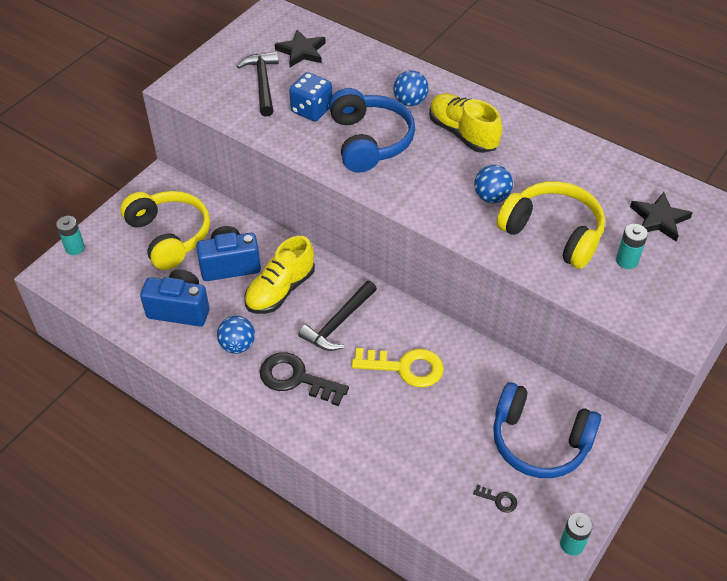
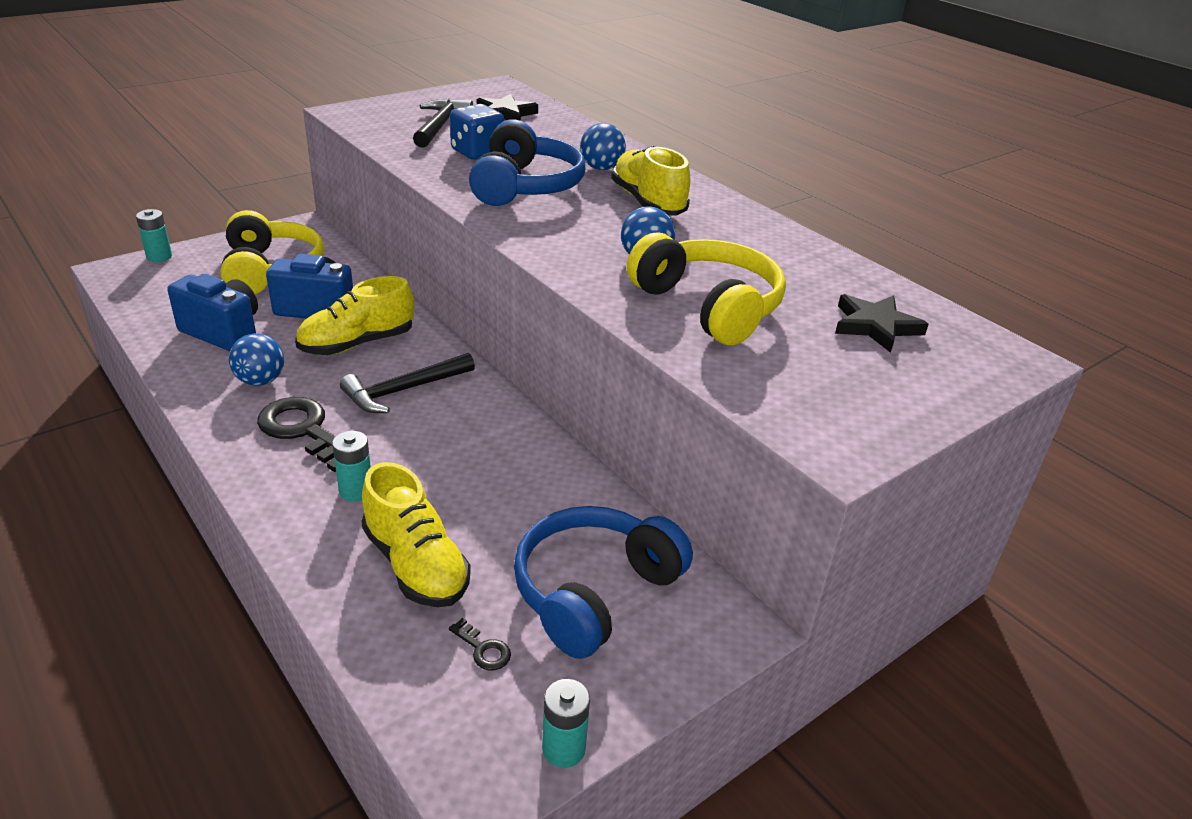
camera: 15 degrees right, 15 degrees down
yellow key [352,348,444,388] -> none
blue headphones [493,382,601,478] -> blue headphones turned 90 degrees clockwise [514,506,693,659]
turquoise battery [616,224,648,269] -> turquoise battery moved to [332,431,371,502]
none -> yellow shoe [361,462,471,607]

